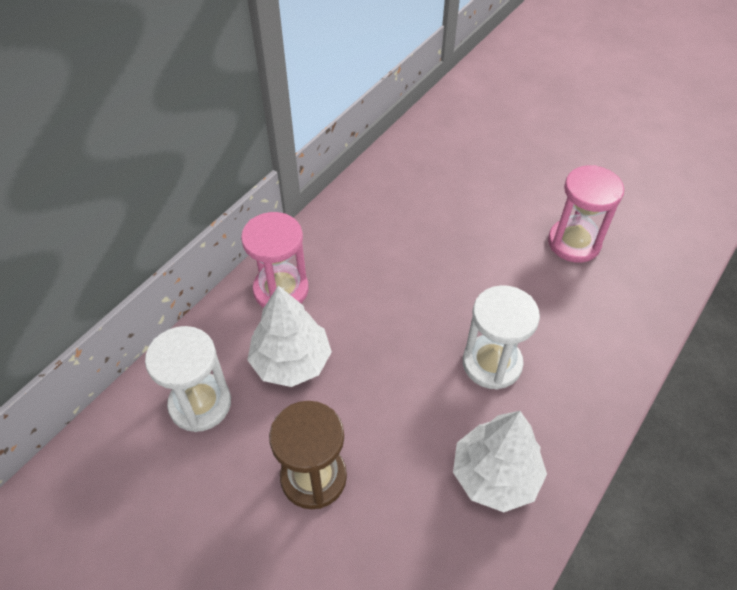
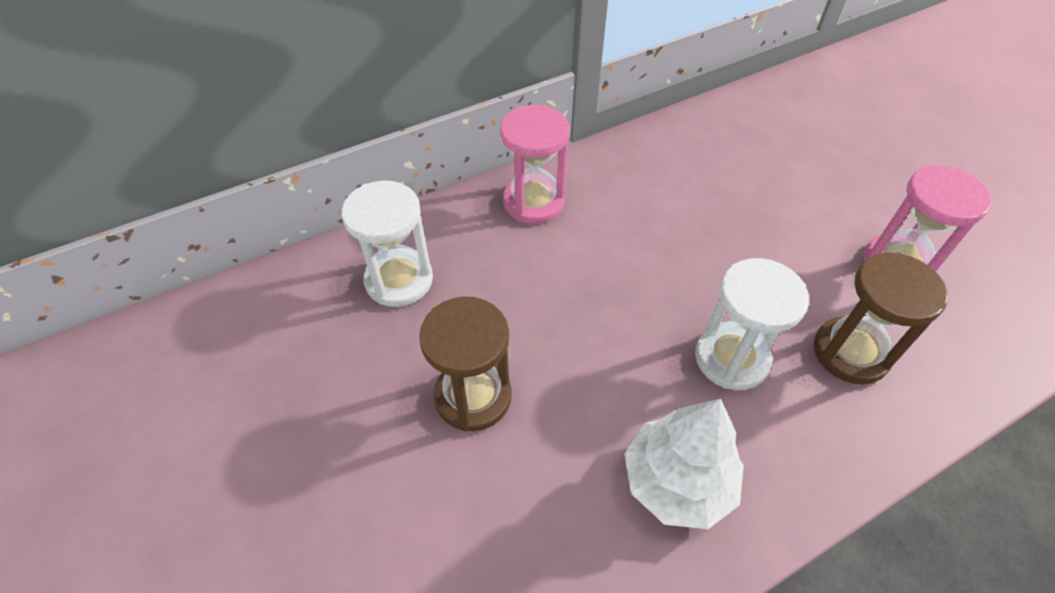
camera: 25 degrees right, 0 degrees up
white tree [247,285,332,387] -> none
none -> brown hourglass [814,252,948,385]

